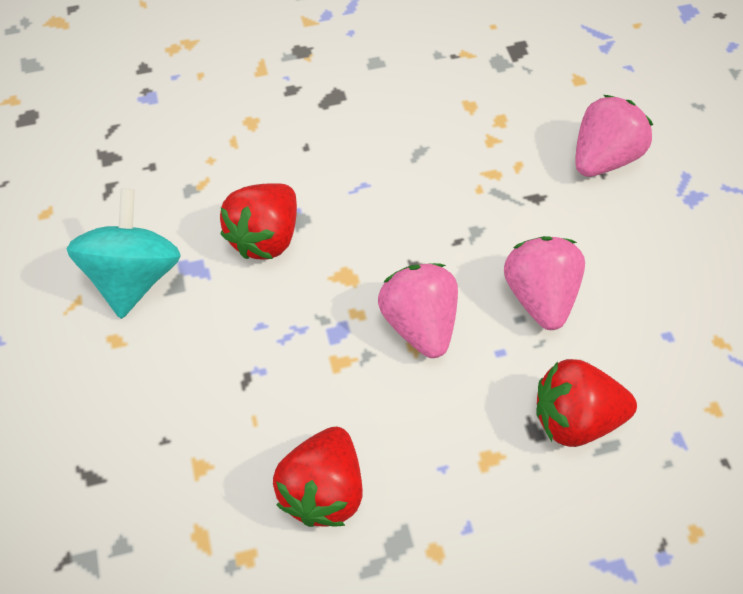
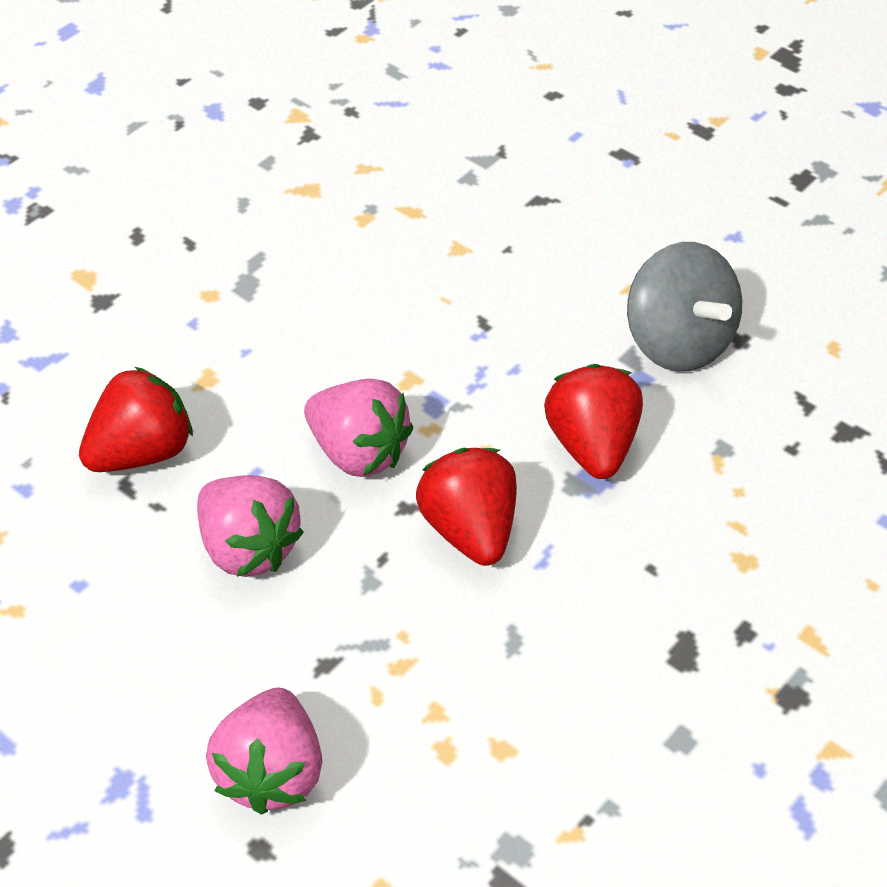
camera: 145 degrees right, 10 degrees down
turquoise spinning top [67,188,181,319] -> grey spinning top [627,242,742,372]
red strawberry [273,427,363,527] -> red strawberry moved to [416,448,517,566]

